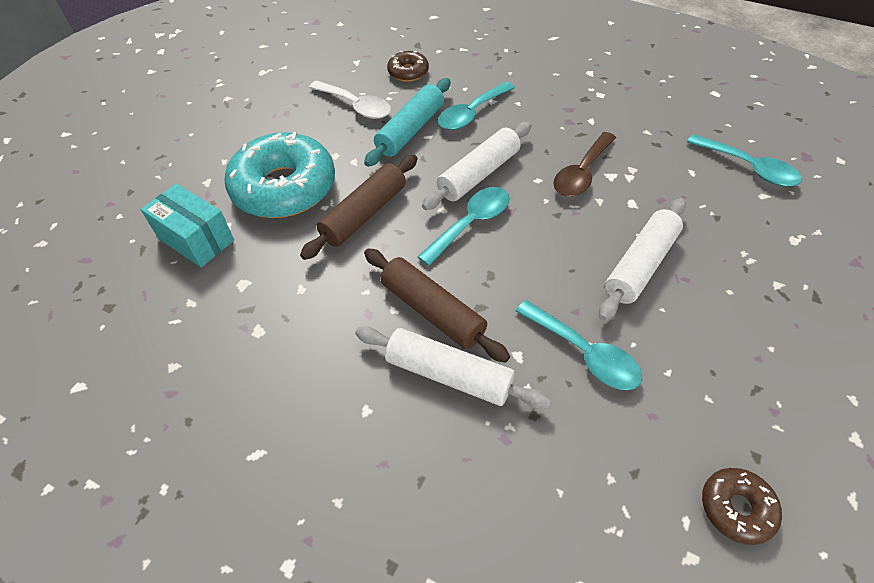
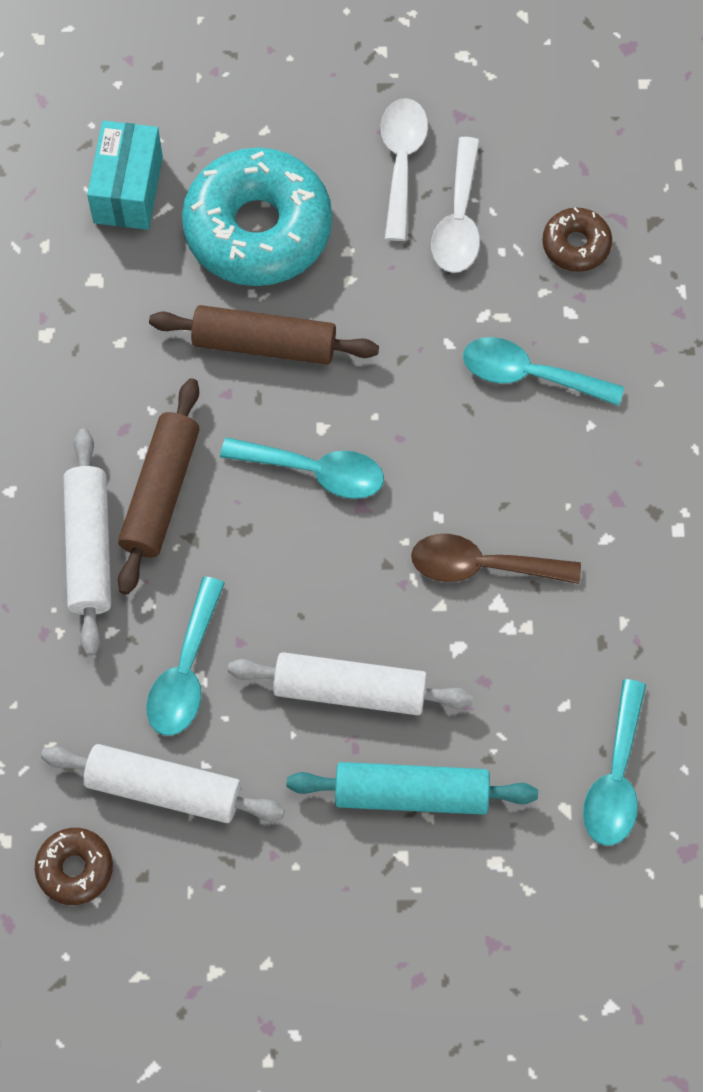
camera: 60 degrees right, 15 degrees up
turquoise rolling pin [364,78,451,167] -> turquoise rolling pin moved to [287,762,538,815]
white rolling pin [422,122,532,210] -> white rolling pin moved to [41,744,285,823]
none -> white spoon [381,98,428,241]

